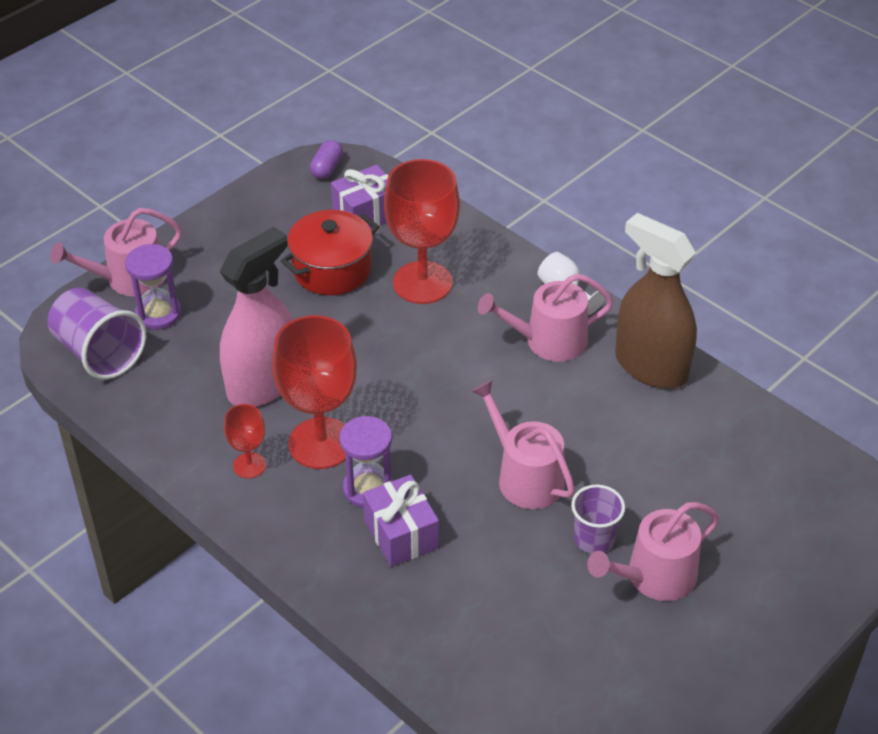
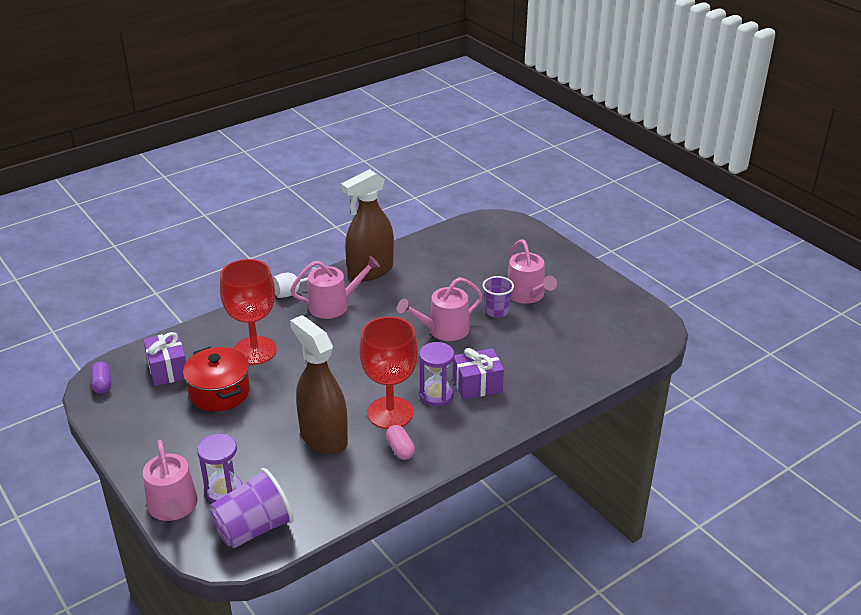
camera: 80 degrees left, 10 degrees down
pink spray bottle [220,227,293,407] -> brown spray bottle [290,315,348,455]
red goblet [224,404,266,478] -> pink capsule [386,425,415,460]
purple capsule [310,140,343,179] -> purple capsule turned 45 degrees clockwise [91,362,111,394]
pink watering can [478,274,614,362] -> pink watering can turned 105 degrees counterclockwise [290,256,380,319]

